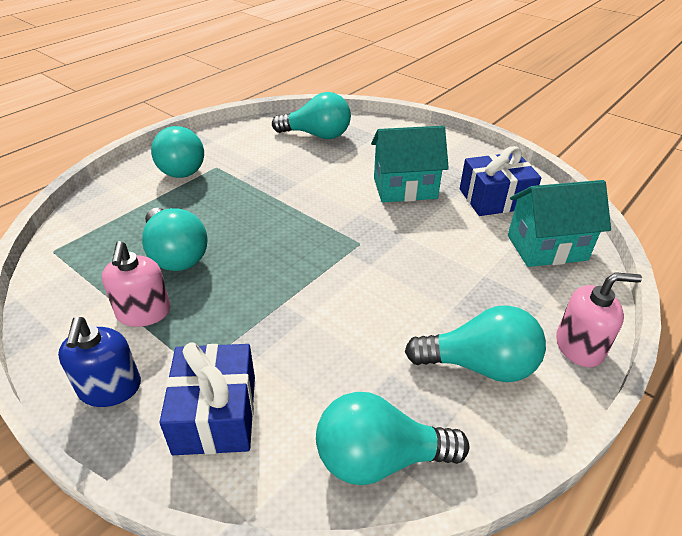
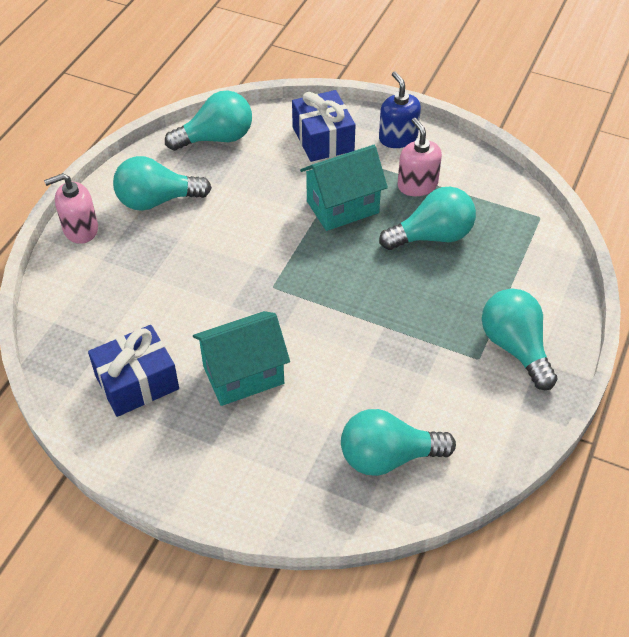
camera: 165 degrees right, 10 degrees up
turquoise light bulb [142,208,207,271] -> turquoise light bulb turned 120 degrees clockwise [379,187,476,250]
turquoise house [508,180,611,267] -> turquoise house moved to [300,145,388,231]

